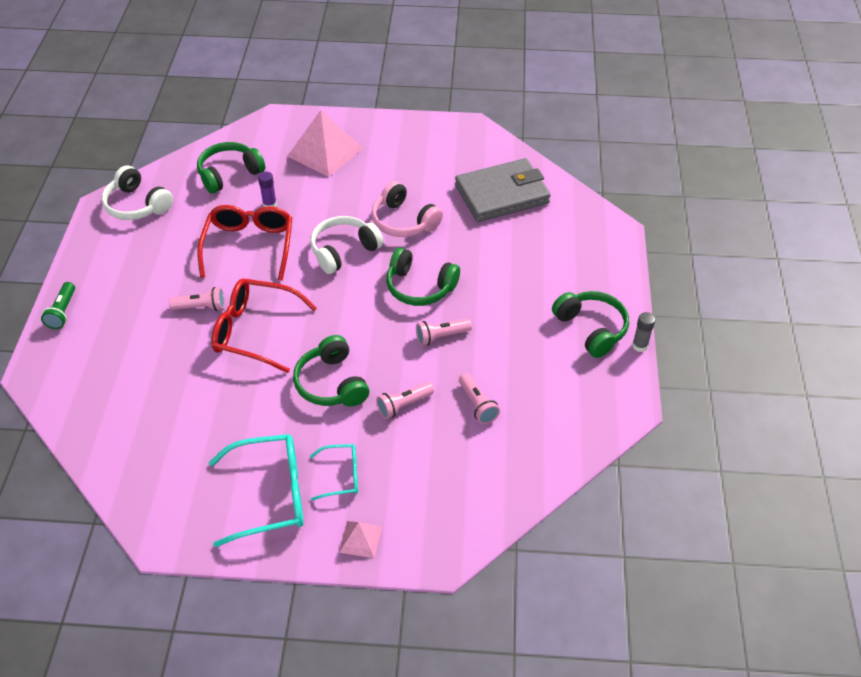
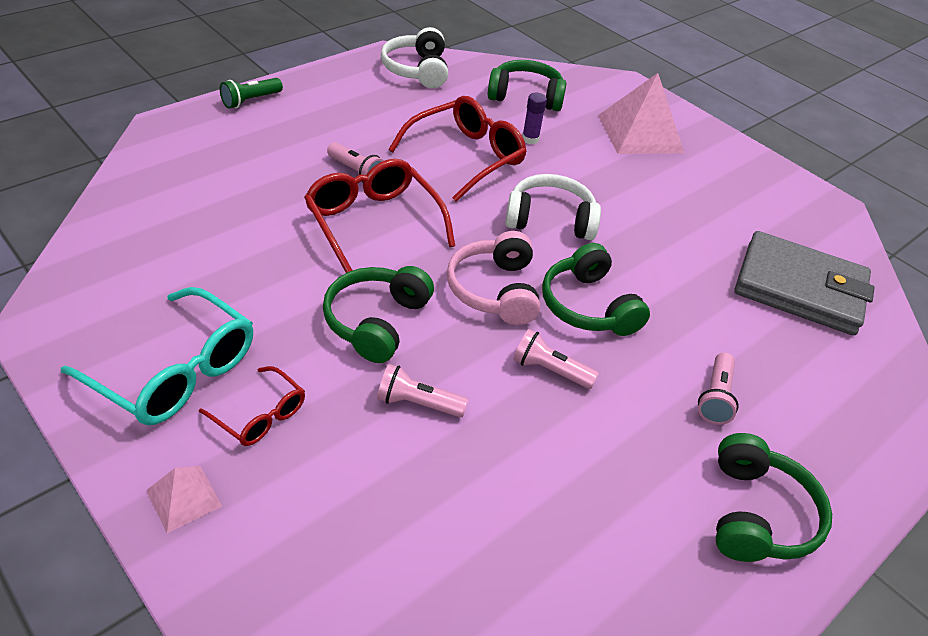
camera: 40 degrees right, 5 degrees down
turquoise glasses [310,444,358,501] -> red glasses [199,366,305,446]
pink headphones [371,181,443,237] -> pink headphones moved to [447,231,540,325]
pink flashlight [459,373,500,424] -> pink flashlight moved to [698,352,738,425]
grey glue stick [632,312,655,352] -> none

